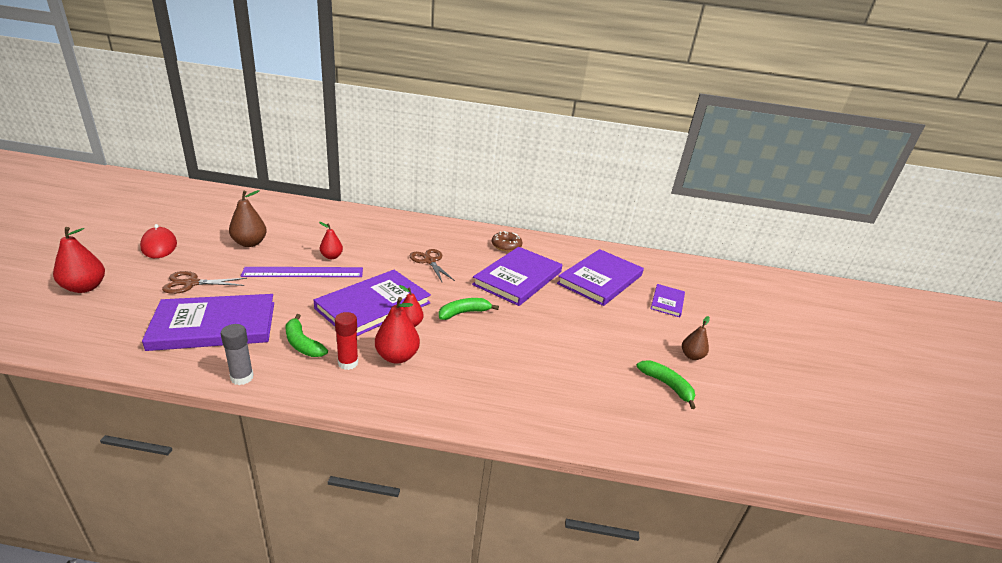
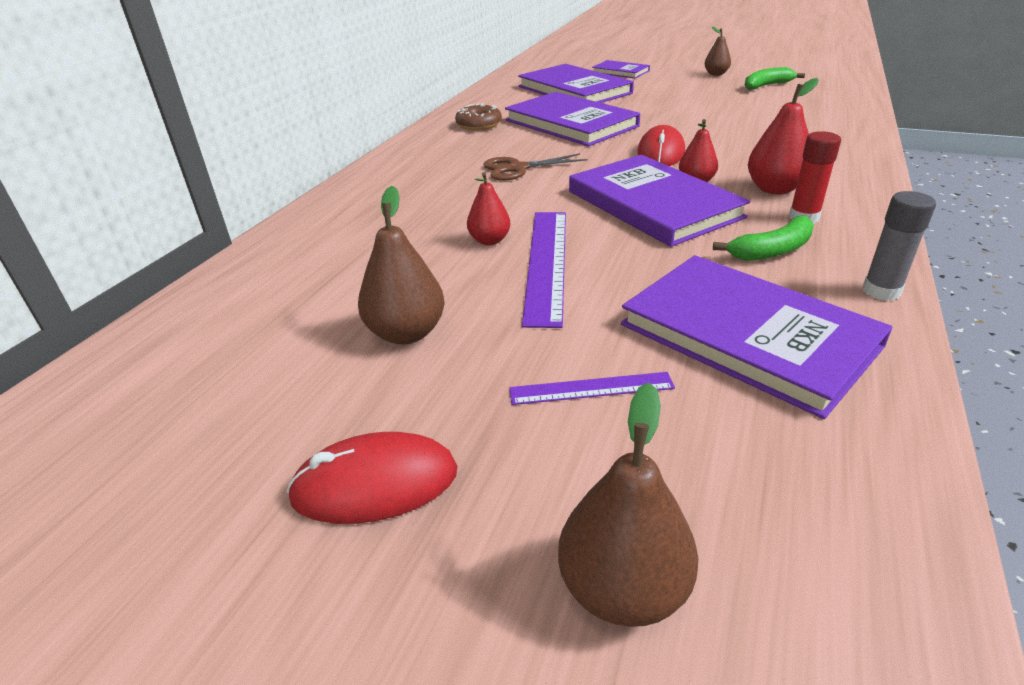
camera: 70 degrees left, 5 degrees up
red pear [53,227,105,293] -> brown pear [558,383,698,627]
purple book [142,294,274,351] -> purple book turned 45 degrees counterclockwise [621,255,892,419]
brown scissors [162,271,247,294] -> purple ruler [509,372,675,405]
green banana [438,298,499,320] -> red mouse [637,125,685,166]

